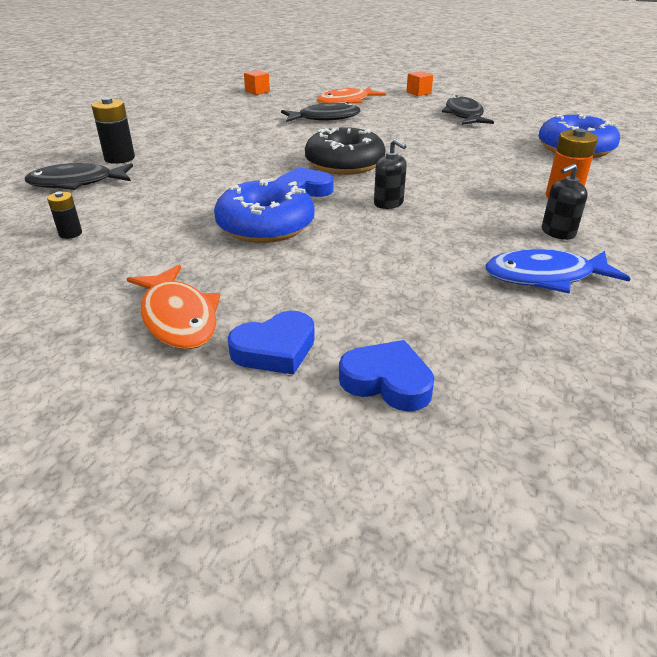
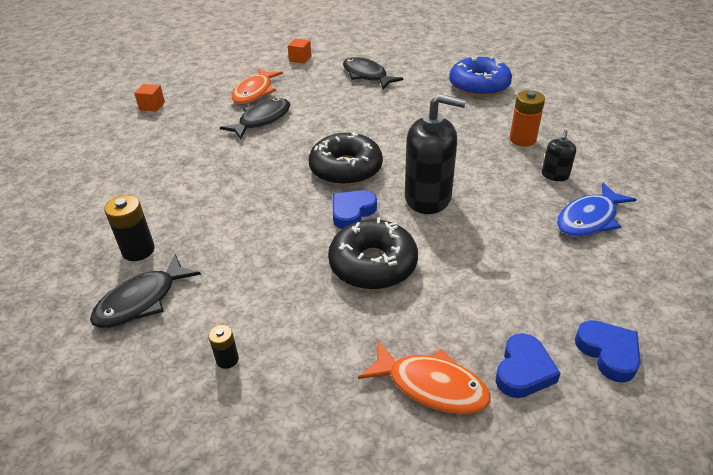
camera: 35 degrees left, 5 degrees up
blue donut [214,178,314,243] -> black donut [328,217,418,290]
blue heart [339,340,435,411] -> blue heart turned 75 degrees clockwise [575,320,640,383]
black soap dispenser [374,139,407,209] -> black soap dispenser [405,94,466,214], size x2.06

